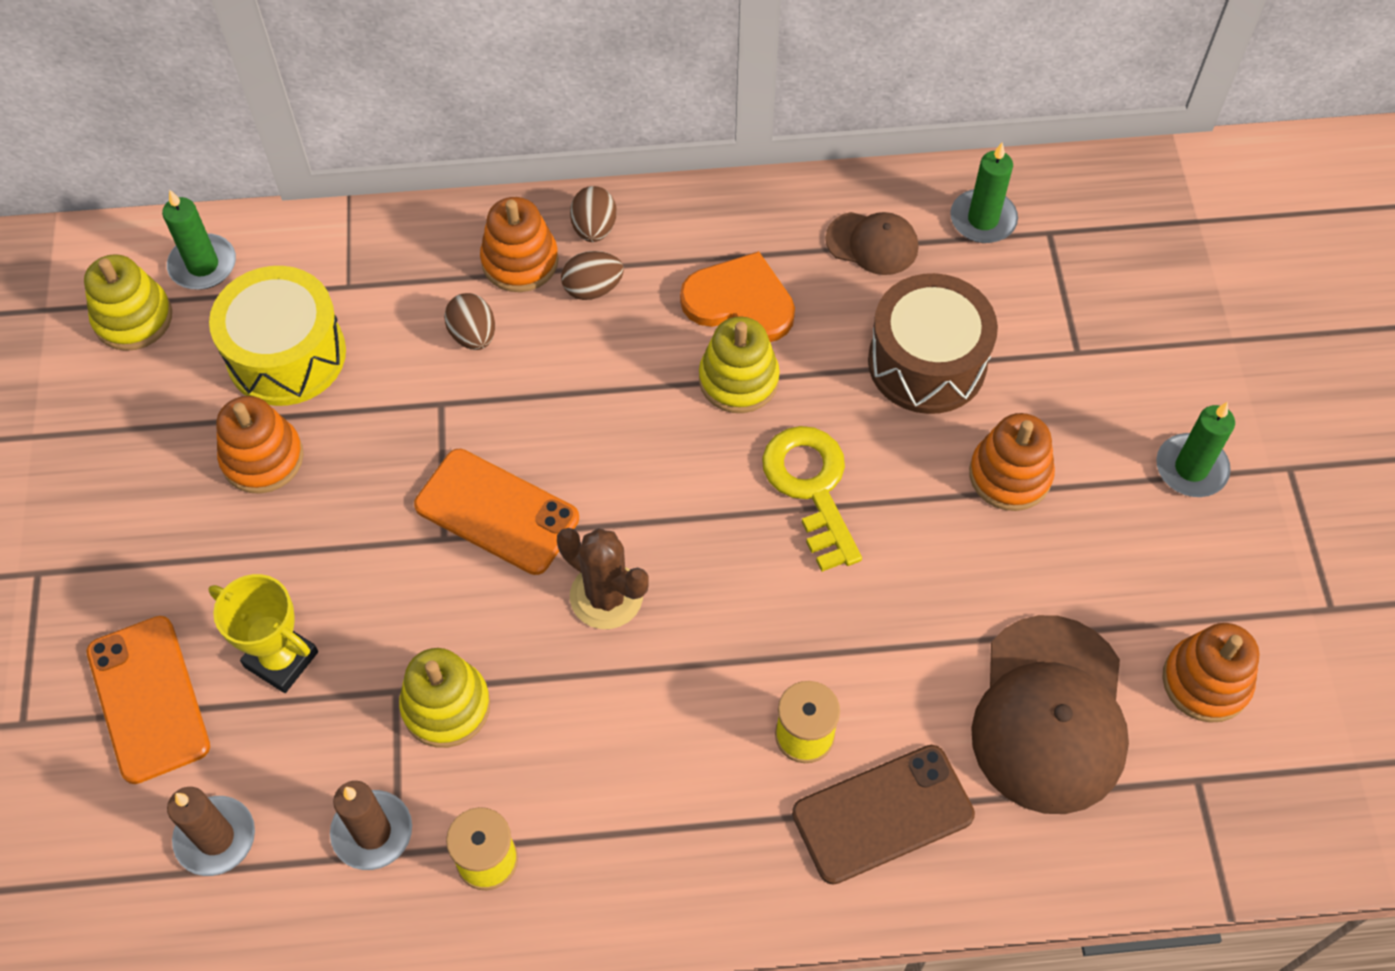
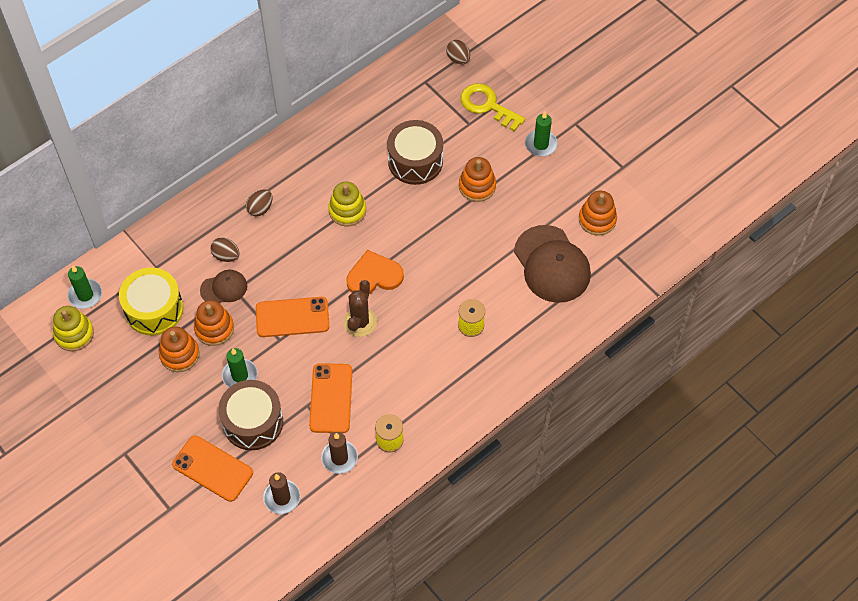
camera: 35 degrees left, 0 degrees up
yellow trophy [209,574,318,693] -> brown drum [218,380,283,450]
yellow stacking toy [399,648,490,748] -> orange phone [309,363,352,433]
orange stacking toy [480,197,559,292] -> orange stacking toy moved to [194,300,234,346]
brown cactus [557,528,649,629] -> brown cactus turned 75 degrees counterclockwise [343,280,377,337]
brown egg [570,186,617,242] -> brown egg moved to [446,40,470,64]
orange heart [680,251,795,342] -> orange heart moved to [346,250,404,294]
yellow key [762,426,862,572] -> yellow key moved to [461,83,525,132]
brown phone [792,745,975,885] -> none
brown cap [825,212,918,275] -> brown cap moved to [200,270,247,303]
green candle [950,143,1018,243] -> green candle moved to [222,348,258,387]

